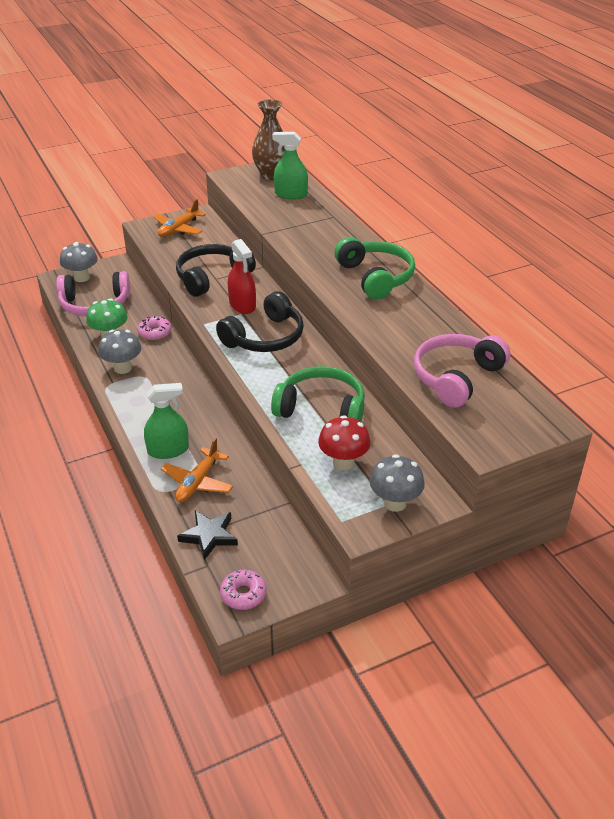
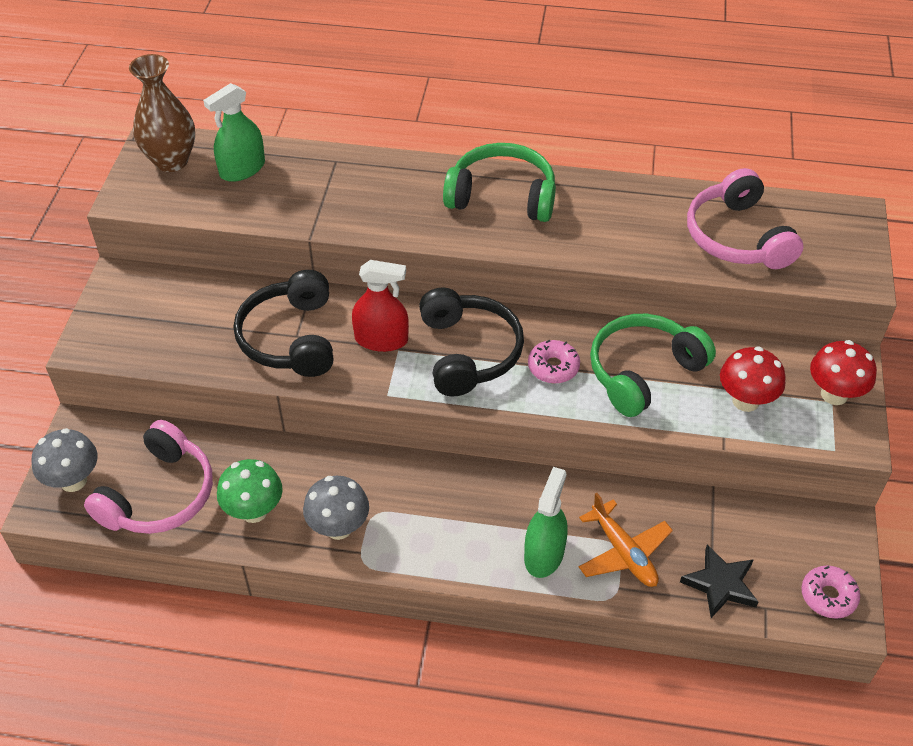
camera: 55 degrees left, 10 degrees up
pink donut [138,316,172,340] -> pink donut moved to [528,340,580,384]
orange plane [154,199,206,237] -> none
grey mushroom [370,454,425,512] -> red mushroom [810,340,877,405]

